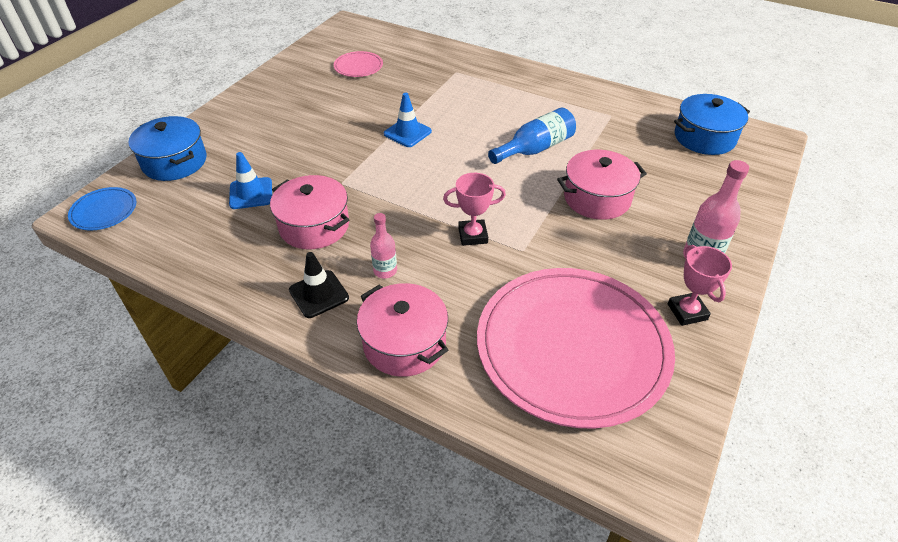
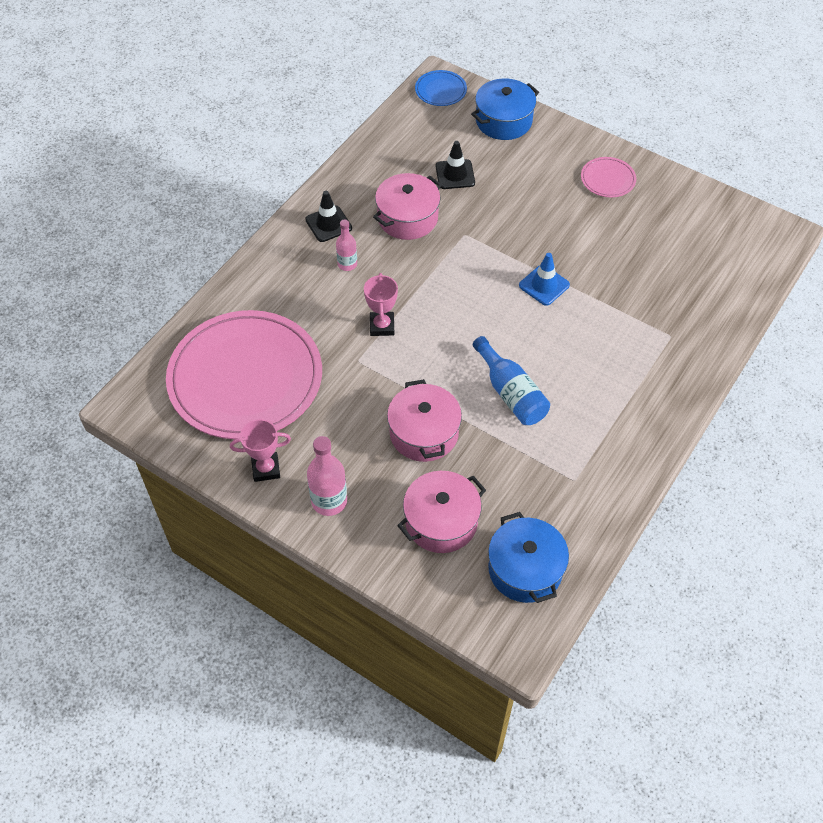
camera: 95 degrees right, 10 degrees up
blue traffic cone [229,152,272,209] -> black traffic cone [436,141,475,189]
pink plate [334,51,383,77] -> pink plate moved to [581,157,636,197]
pink pot [357,283,448,377] -> pink pot moved to [397,471,486,553]

